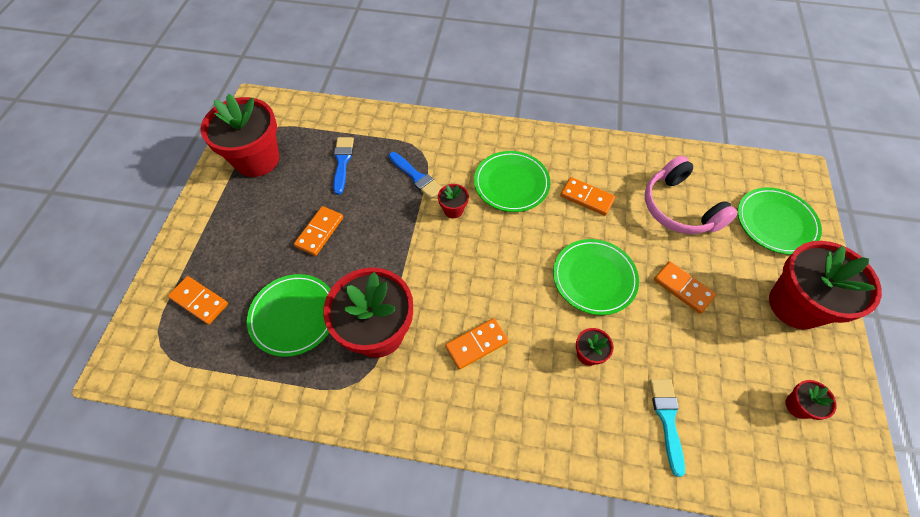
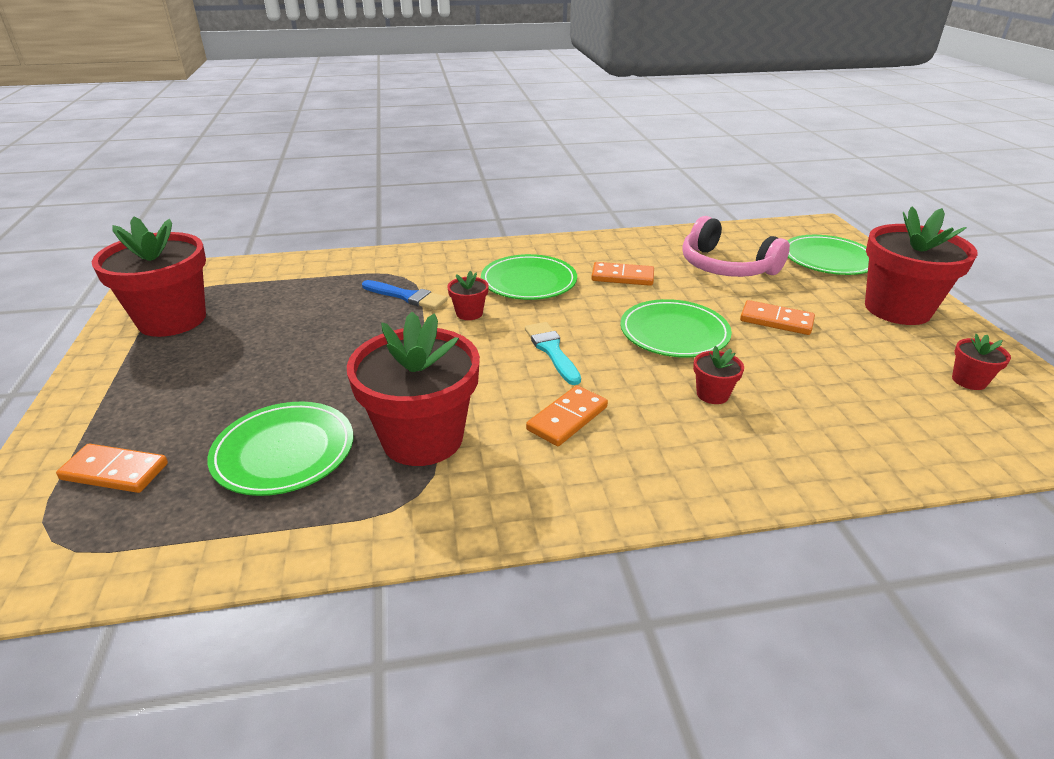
camera: 20 degrees left, 25 degrees down
orange domino [294,206,343,256] -> none
blue brush [333,137,354,195] -> none
turquoise brush [650,379,685,477] -> turquoise brush moved to [525,322,581,385]

